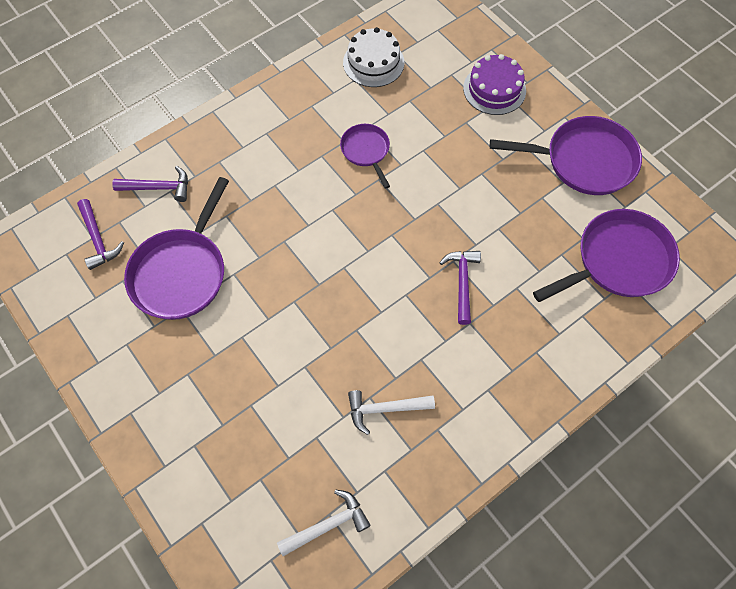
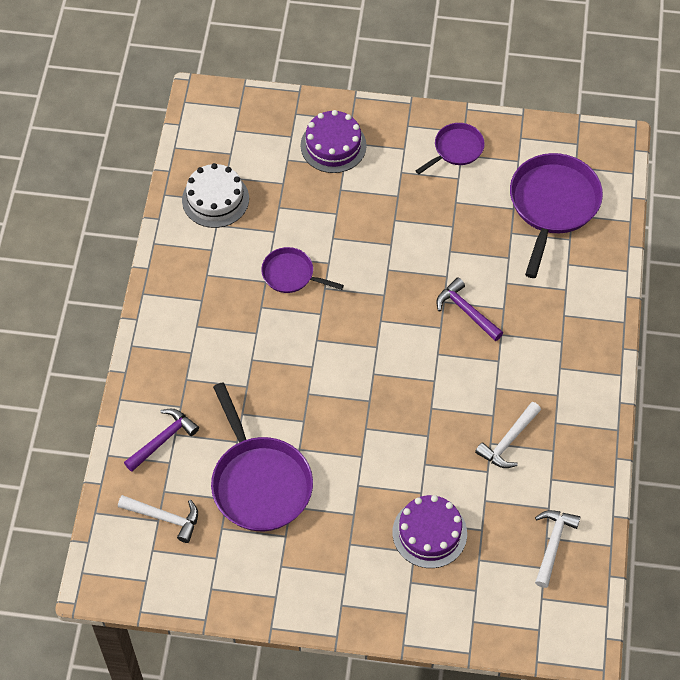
camera: 45 degrees left, 5 degrees down
purple hammer [77,199,124,270] -> white hammer [118,495,198,543]
purple pan [490,116,642,195] -> purple pan [415,123,485,174], size x0.55
none -> purple cake [392,495,467,568]

